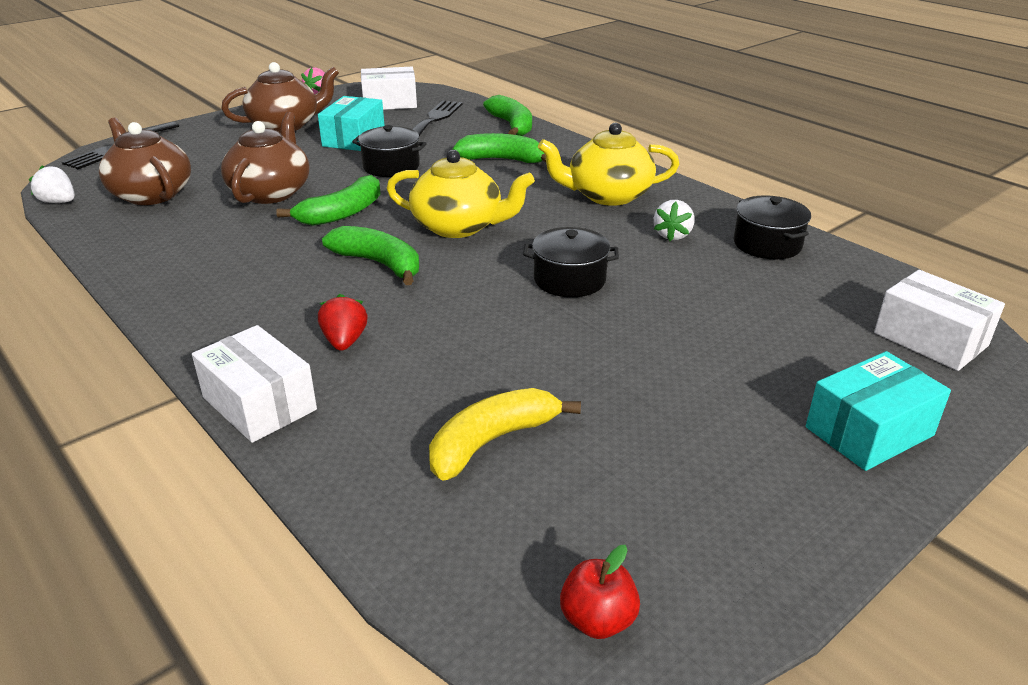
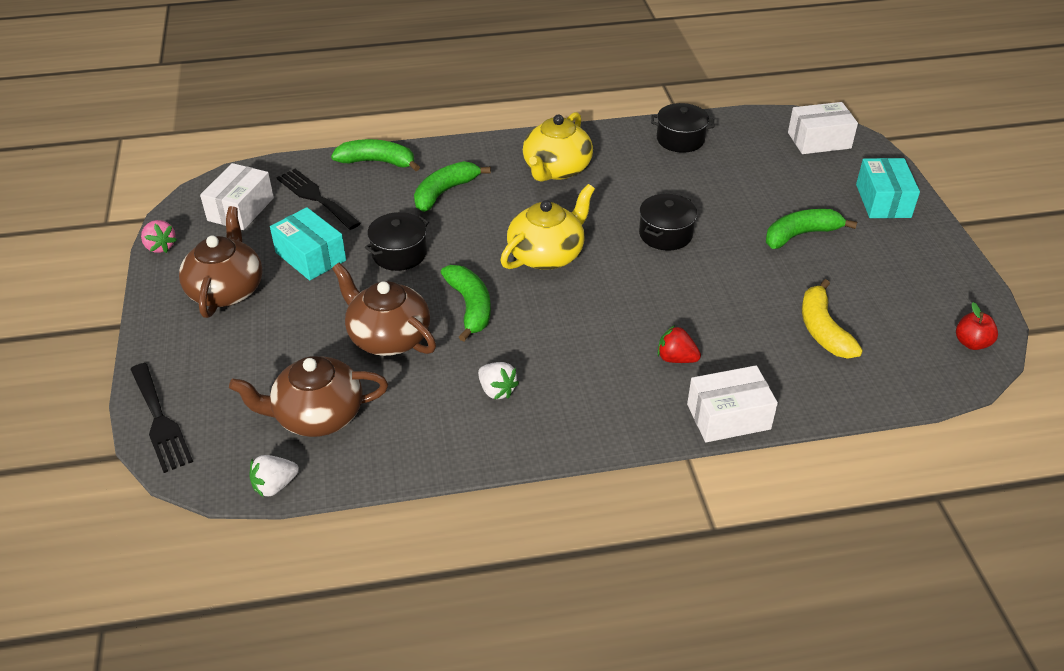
camera: 60 degrees left, 10 degrees up
green banana [322,226,419,285] -> green banana moved to [766,209,857,249]
white strawberry [654,200,695,241] -> white strawberry moved to [478,362,519,399]

